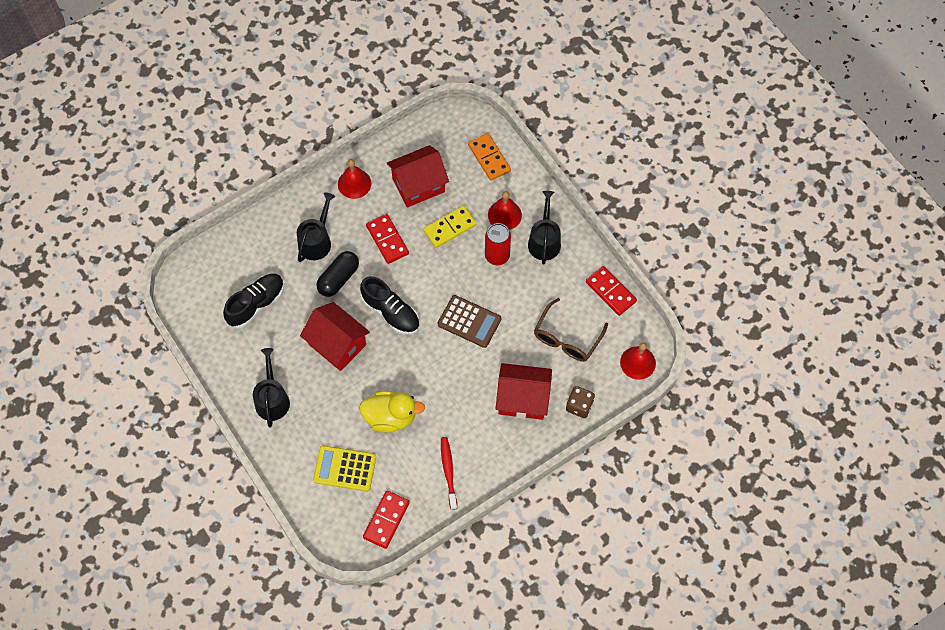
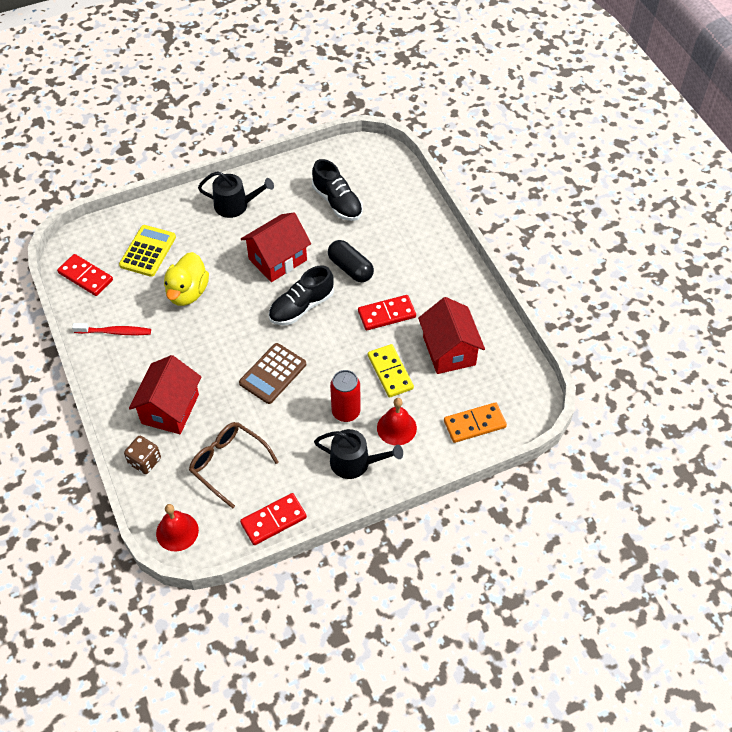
camera: 100 degrees right, 10 degrees down
black watering can [297,193,335,262] -> none
red bell [338,159,371,199] -> none

